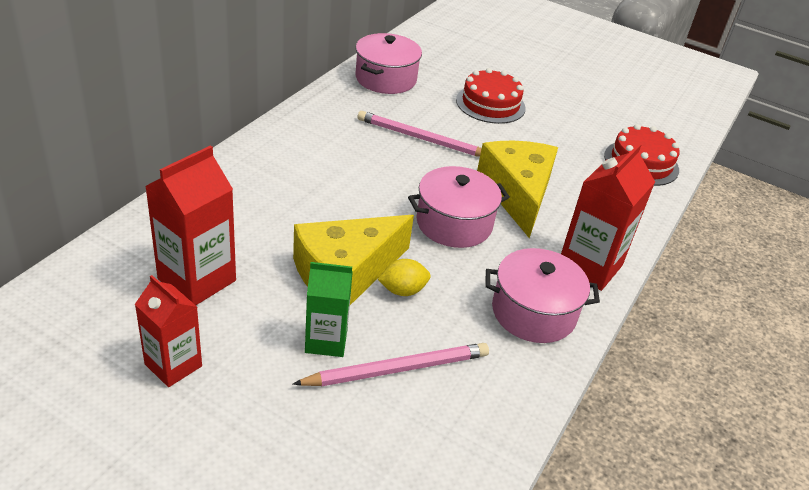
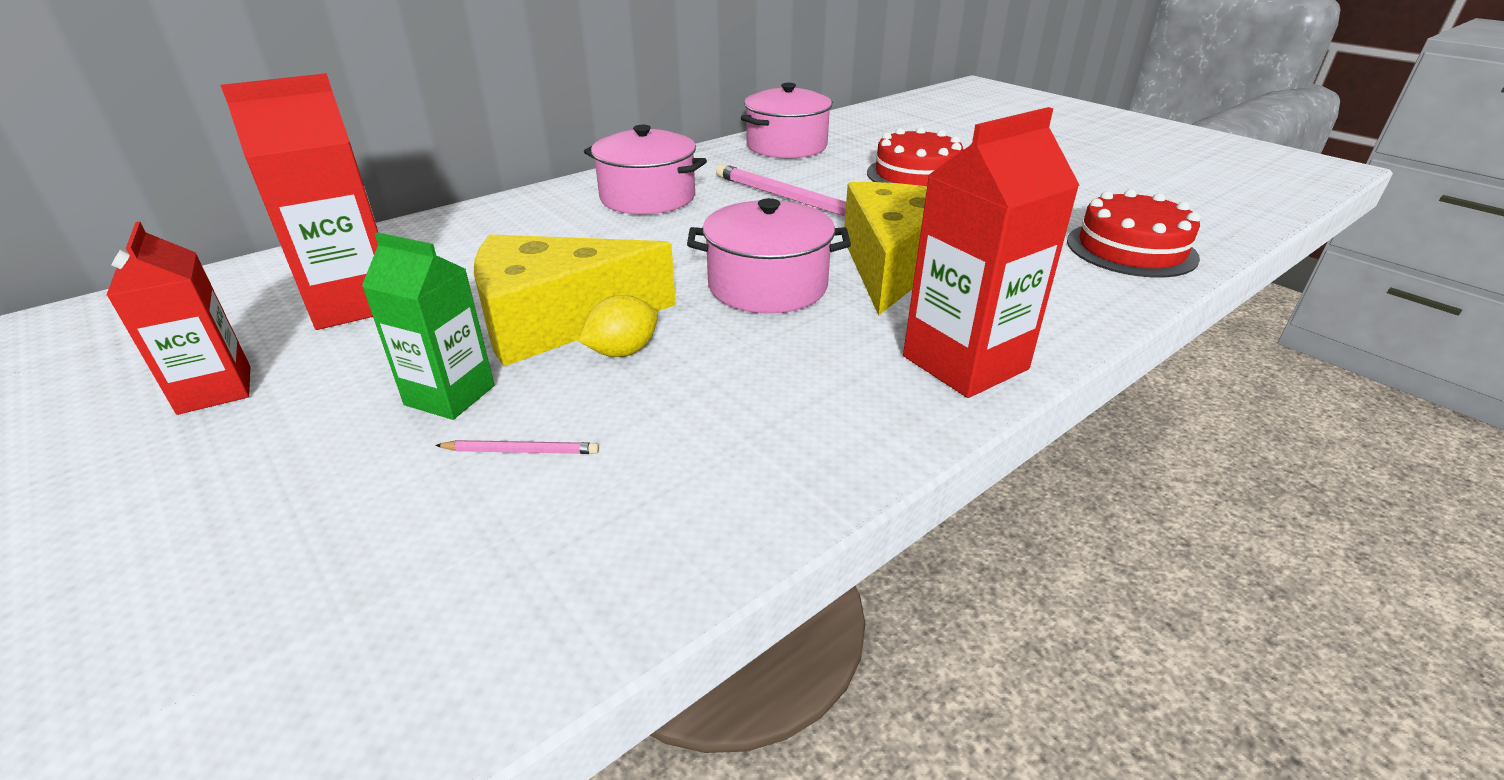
camera: 25 degrees right, 5 degrees down
pink pencil [293,343,489,386] -> pink pencil [435,440,599,454], size x0.46
yellow lemon [377,259,431,296] -> yellow lemon turned 45 degrees counterclockwise [578,295,658,357]
pink pot [486,248,600,343] -> pink pot moved to [584,125,707,215]

